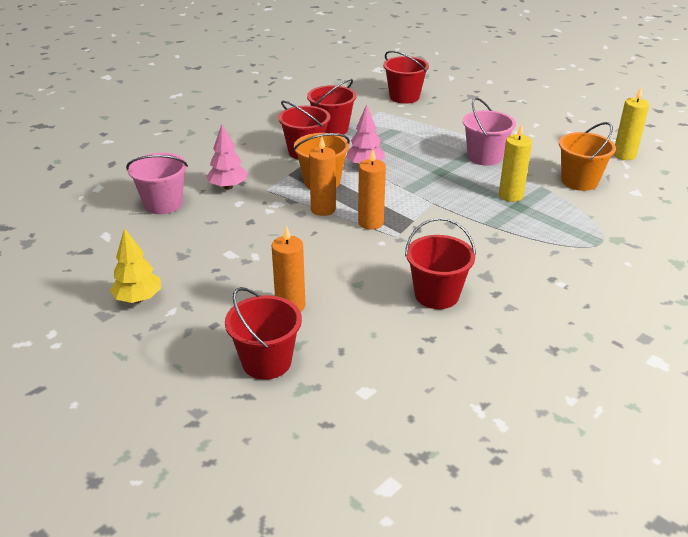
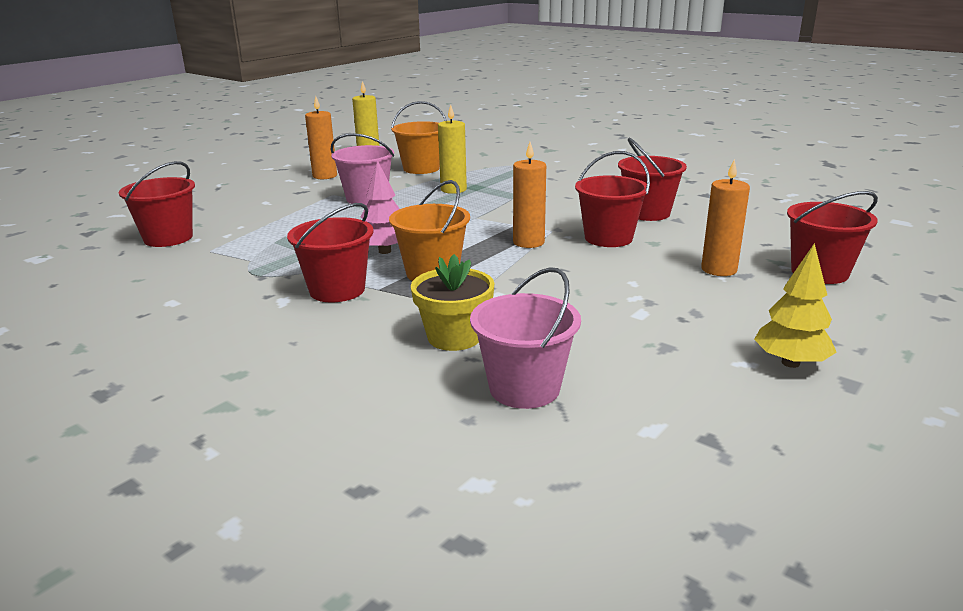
camera: 95 degrees left, 10 degrees down
pink tree [206,124,247,189] -> yellow flower pot [411,254,494,351]
red bucket [307,79,356,135] -> red bucket moved to [575,151,650,247]
orange candle [309,137,336,216] -> orange candle moved to [305,96,337,179]

